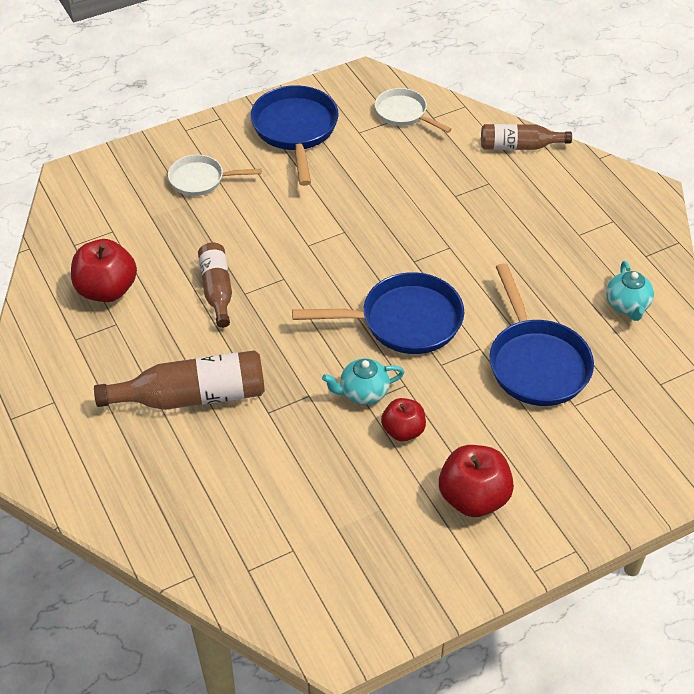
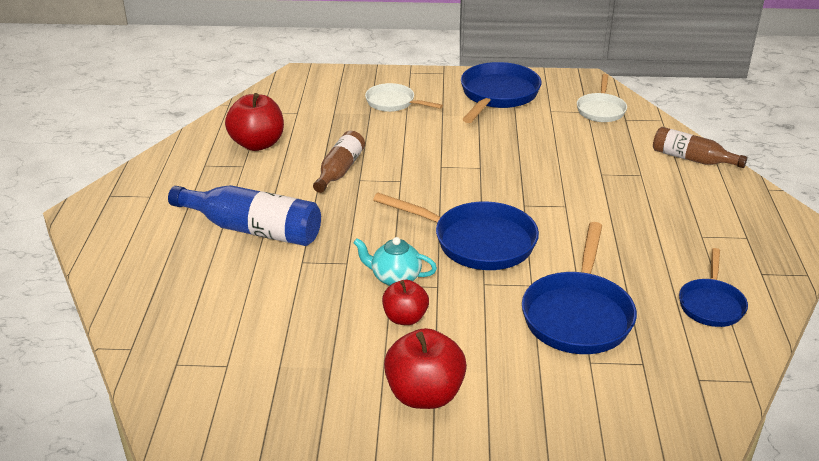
camera: 30 degrees right, 15 degrees down
brown bottle [94,350,265,410] -> blue bottle [168,185,321,246]
white pan [375,88,452,133] -> white pan turned 150 degrees counterclockwise [577,74,627,122]
turquoise teapot [606,261,654,321] -> blue pan [679,248,748,327]

